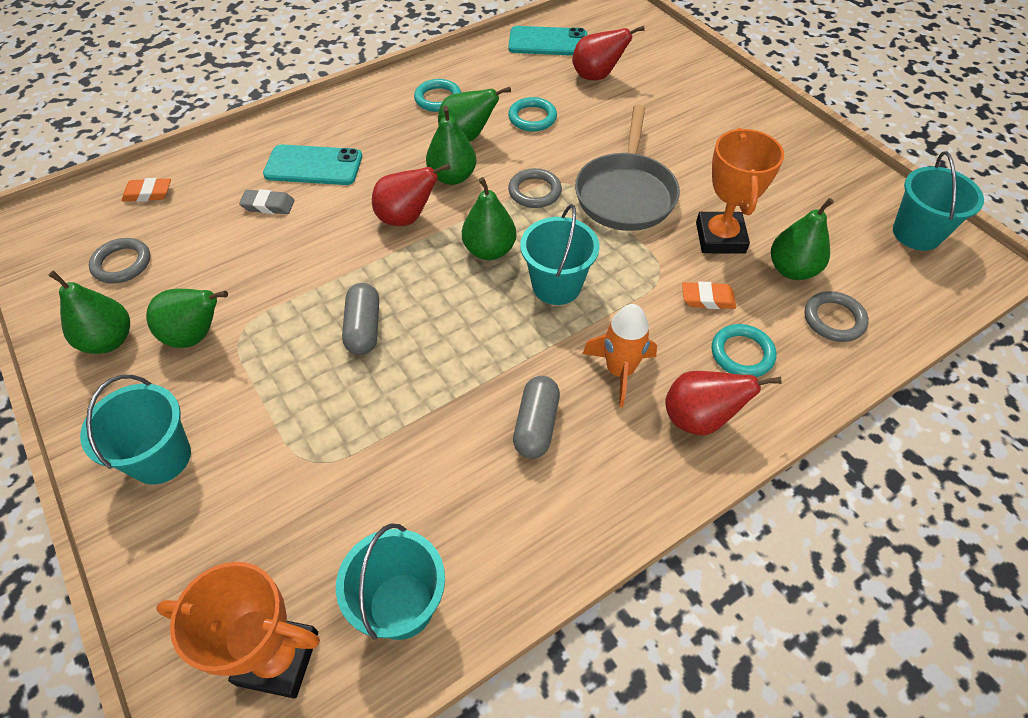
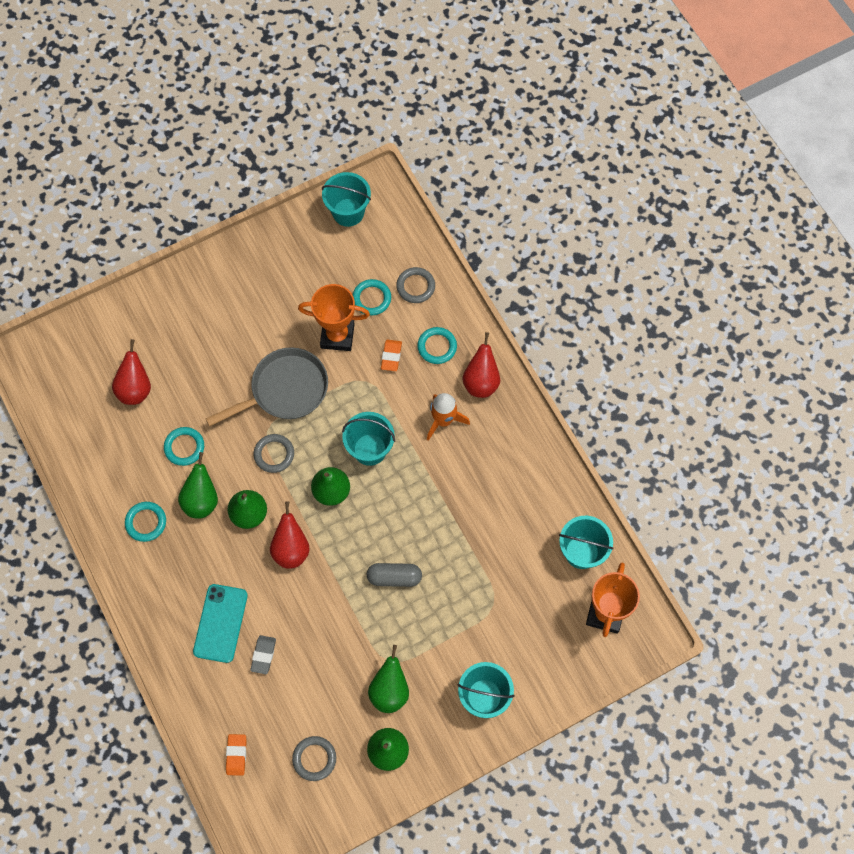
camera: 85 degrees left, 15 degrees up
turquoise phone [508,26,587,56] -> none
grey capsule [513,376,560,459] -> none
grey pan [575,105,680,231] -> grey pan turned 45 degrees counterclockwise [206,347,328,427]
green pear [771,198,834,280] -> turquoise ring [353,279,391,316]

